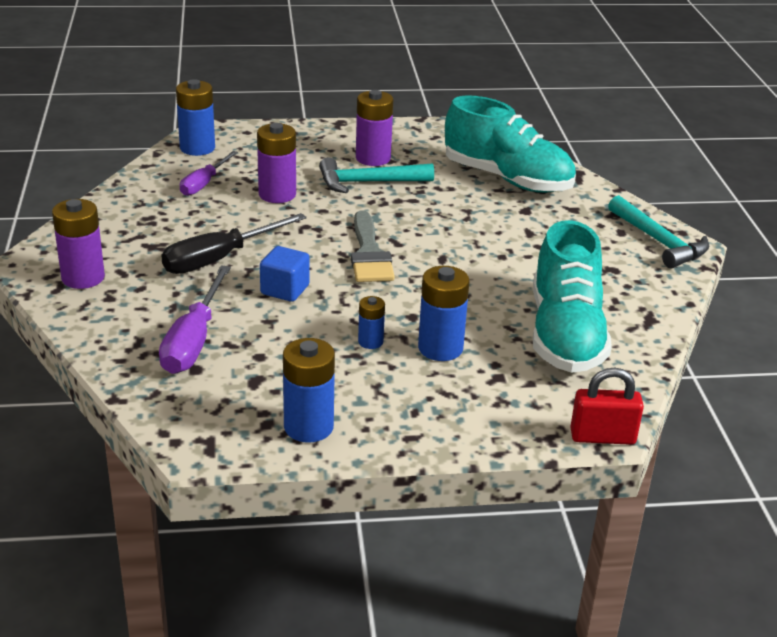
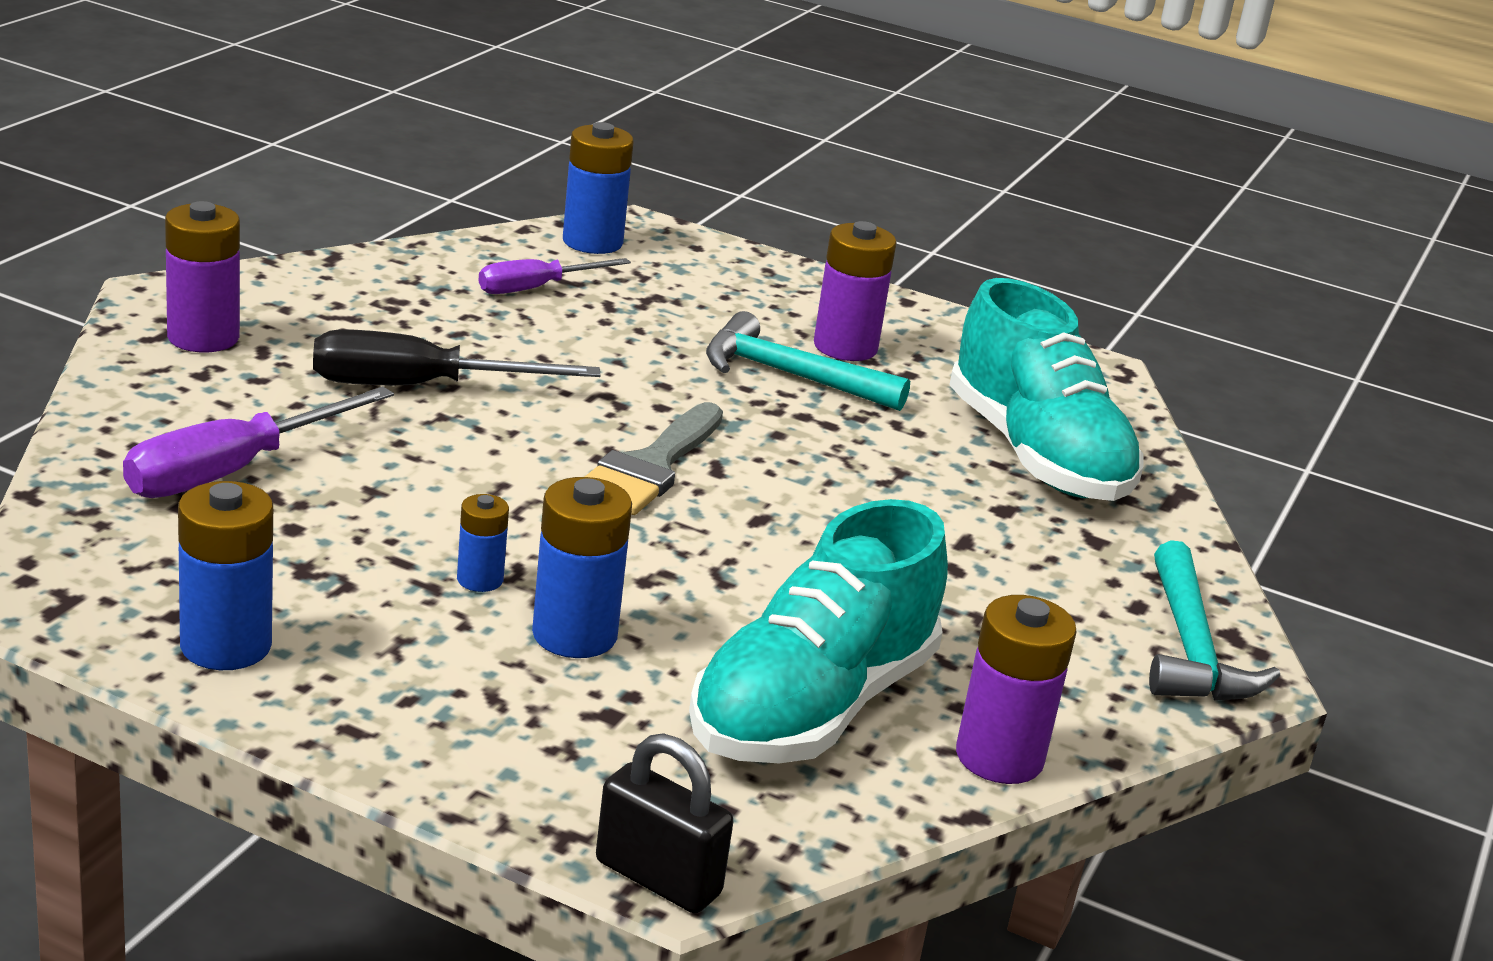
camera: 30 degrees right, 5 degrees down
purple battery [257,123,296,203] -> purple battery moved to [956,595,1077,784]
blue cube [260,246,310,302] -> none
red padlock [570,368,644,445] -> black padlock [596,733,734,913]

